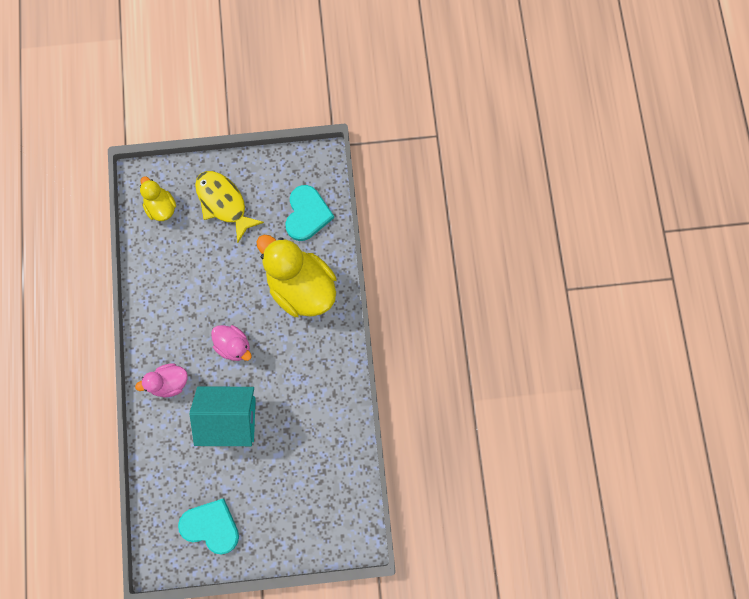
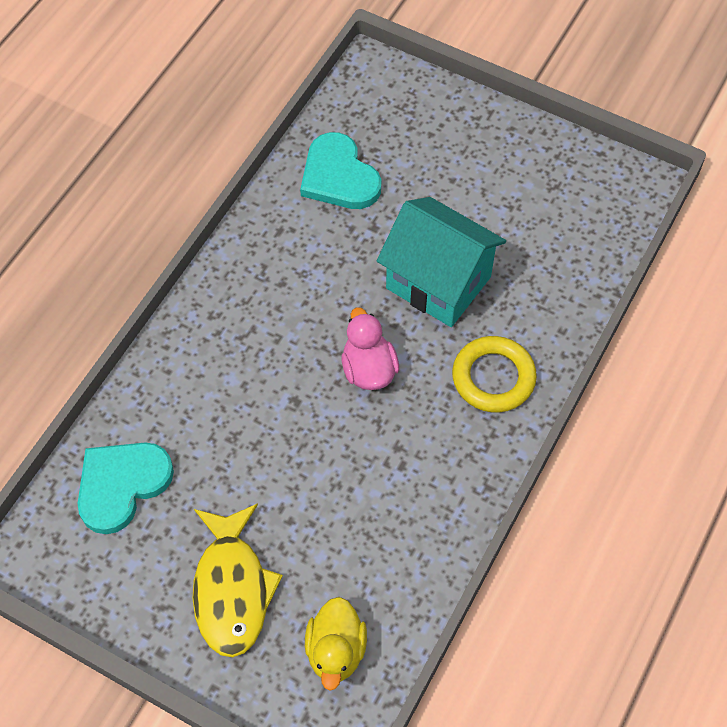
camera: 145 degrees left, 15 degrees down
pink duck [135,363,188,397] -> yellow ring [452,336,537,413]
turquoise heart [178,498,239,554] -> turquoise heart moved to [300,132,381,209]
yellow duck [256,235,336,317] -> none

